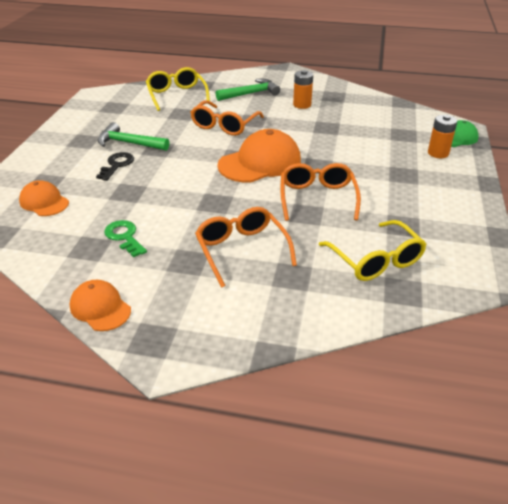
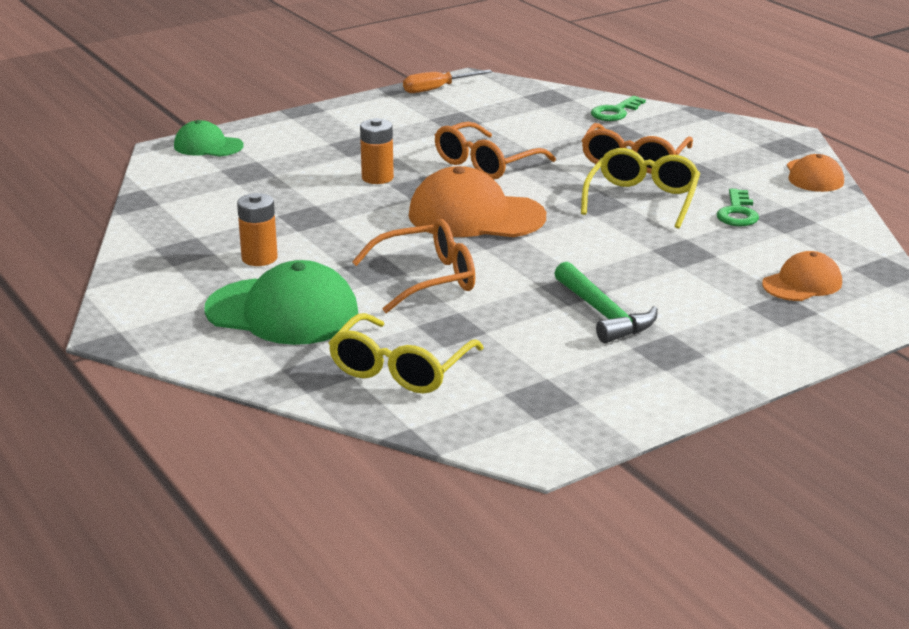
camera: 135 degrees left, 10 degrees down
orange cap [19,180,69,216] -> orange cap turned 120 degrees counterclockwise [762,251,842,301]
black key [96,152,134,181] -> none
green hammer [216,79,280,101] -> green cap [204,260,358,345]
yellow glasses [319,220,427,281] -> yellow glasses moved to [581,148,700,229]
orange battery [428,115,457,158] -> orange battery moved to [360,118,394,184]
none -> orange screwdriver [403,70,492,93]
none -> green key [591,96,646,121]

